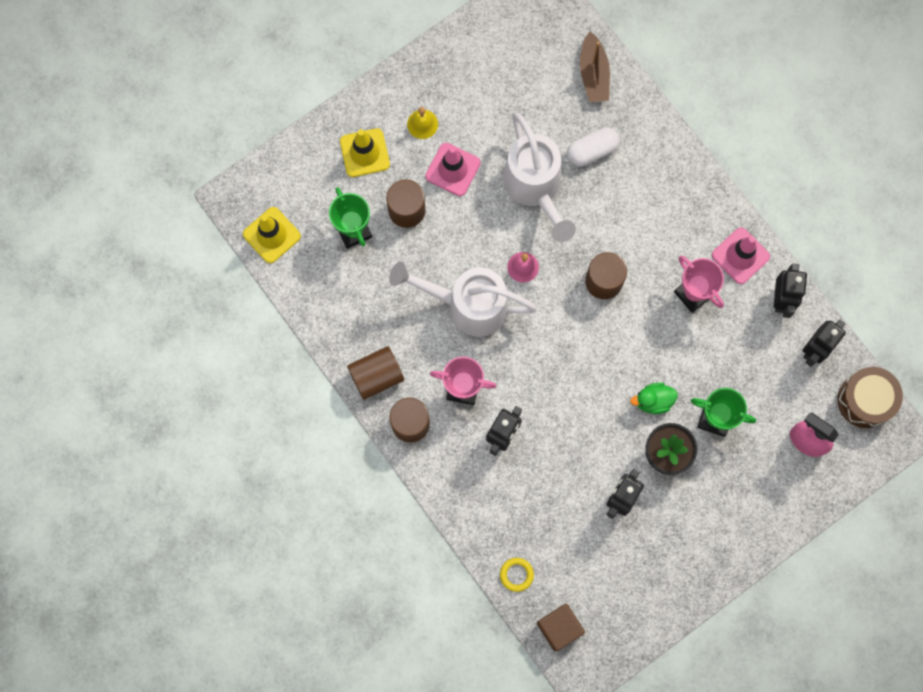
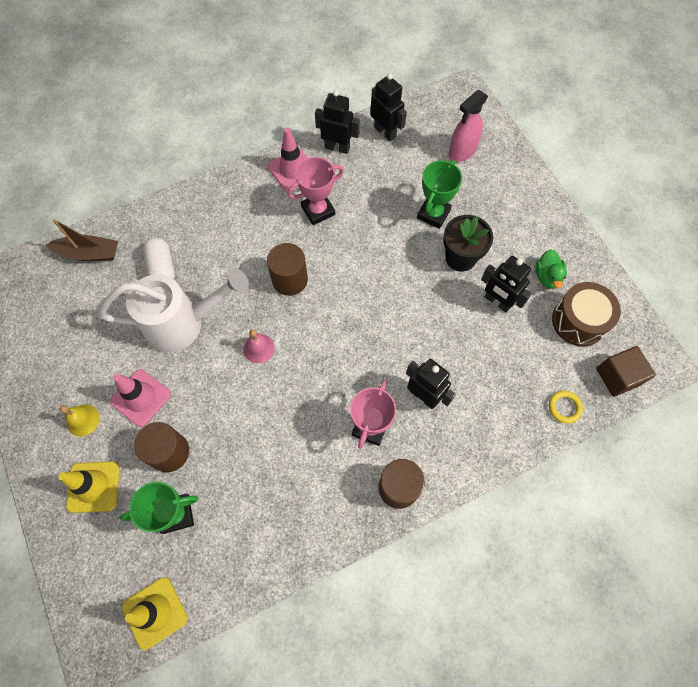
camera: 80 degrees left, 10 degrees down
brown cylinder [347,346,404,400] -> none
white watering can [389,262,537,337] -> none
green duck [630,383,678,414] -> green duck moved to [535,250,567,289]
brown drum [837,367,903,428] -> brown drum moved to [552,282,621,347]

